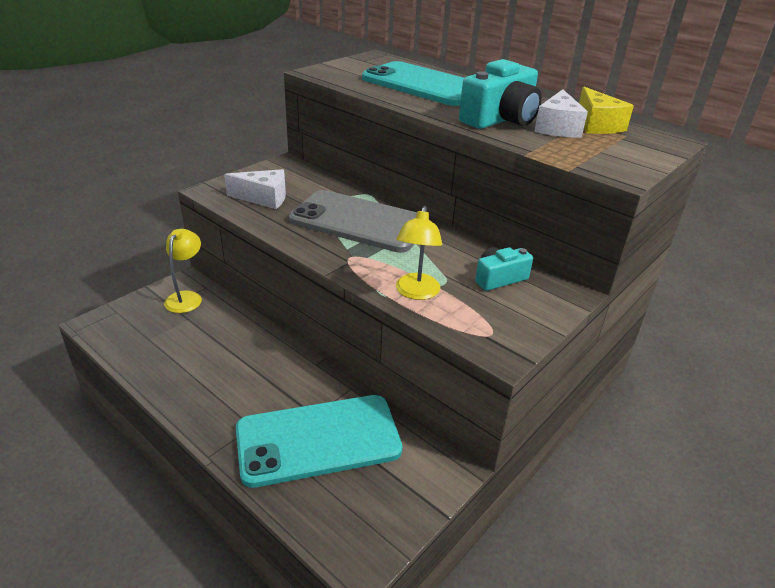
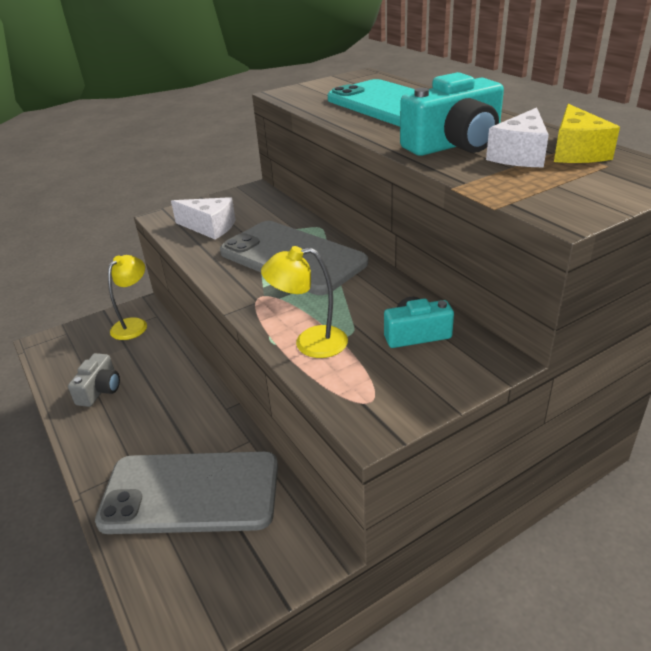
camera: 20 degrees right, 0 degrees up
turquoise phone [236,395,402,488] -> grey phone [95,451,278,534]
yellow lamp [396,206,442,300] -> yellow lamp turned 60 degrees clockwise [261,246,348,358]
none -> grey camera [68,353,120,407]

